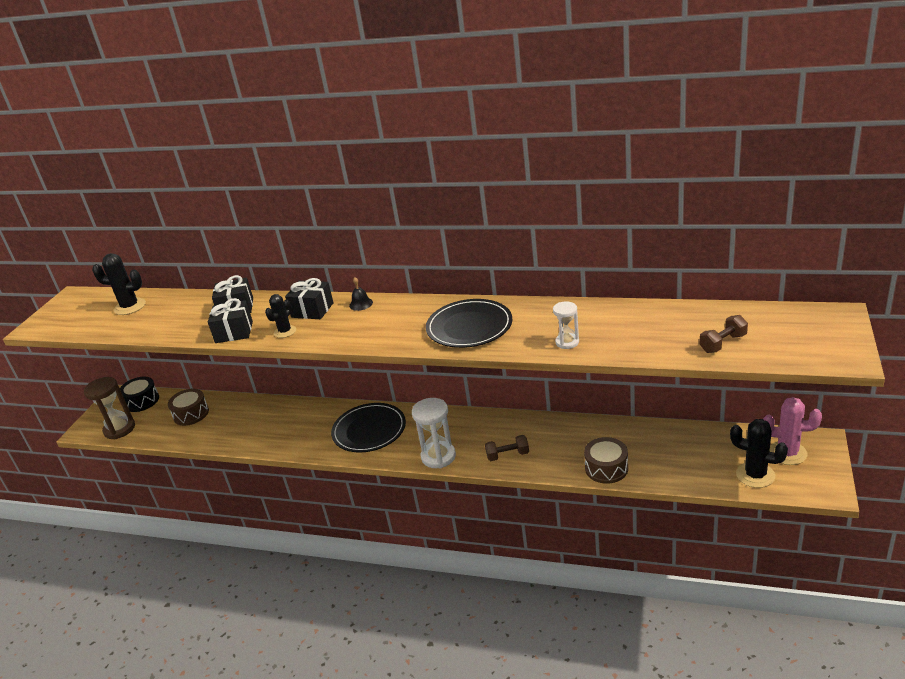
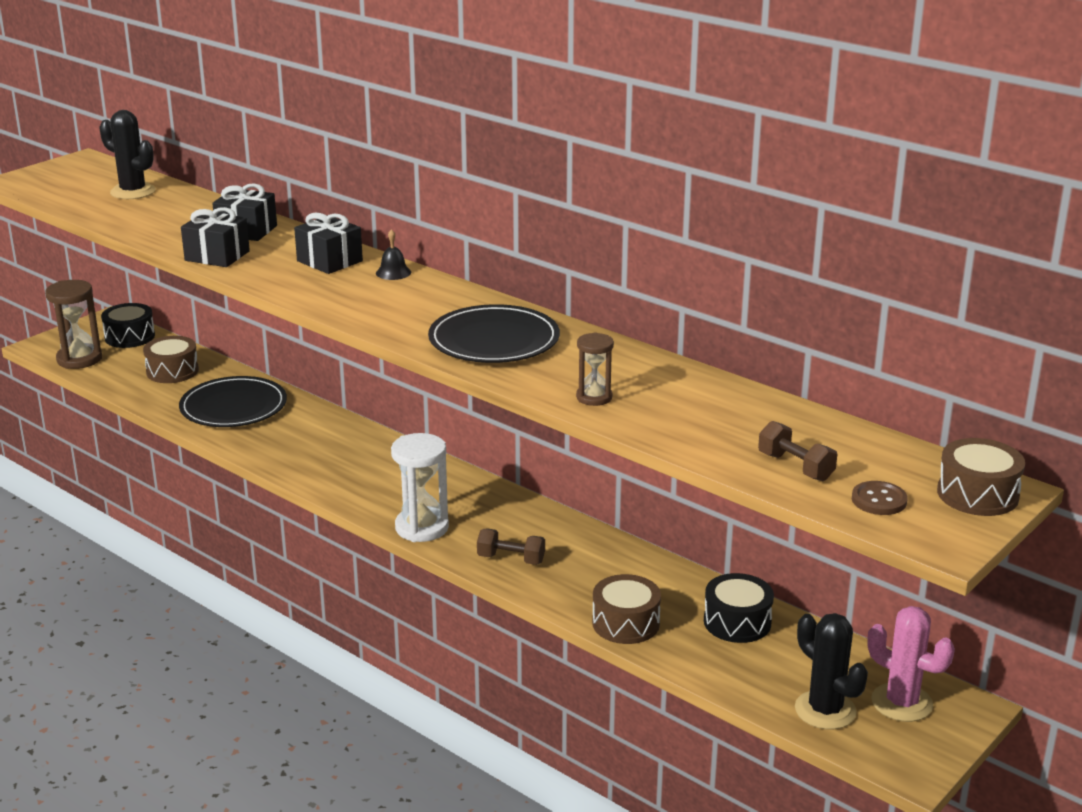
camera: 20 degrees right, 5 degrees down
black cactus [265,294,296,338] -> none
black plate [331,403,406,453] -> black plate moved to [179,376,287,427]
white hourglass [553,301,579,349] -> brown hourglass [576,332,614,406]
brown dumbbell [700,315,748,353] -> brown dumbbell turned 60 degrees clockwise [758,421,837,481]
none -> black drum [704,573,774,643]
none -> brown button [852,481,908,515]
none -> brown drum [937,438,1025,516]

